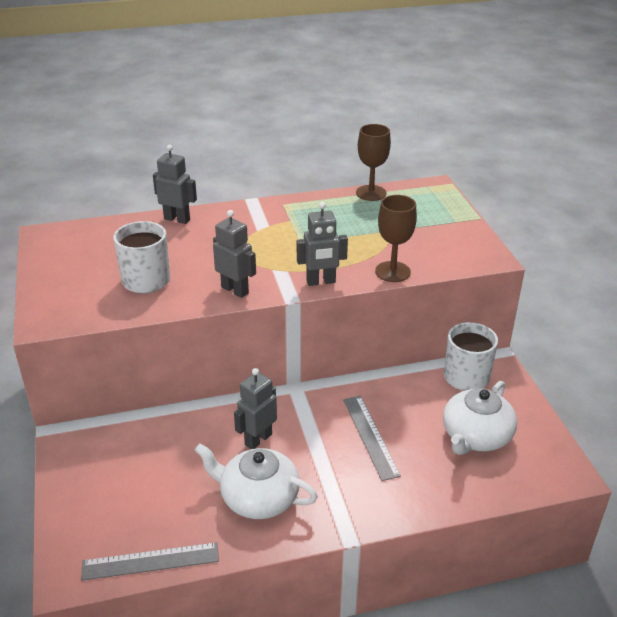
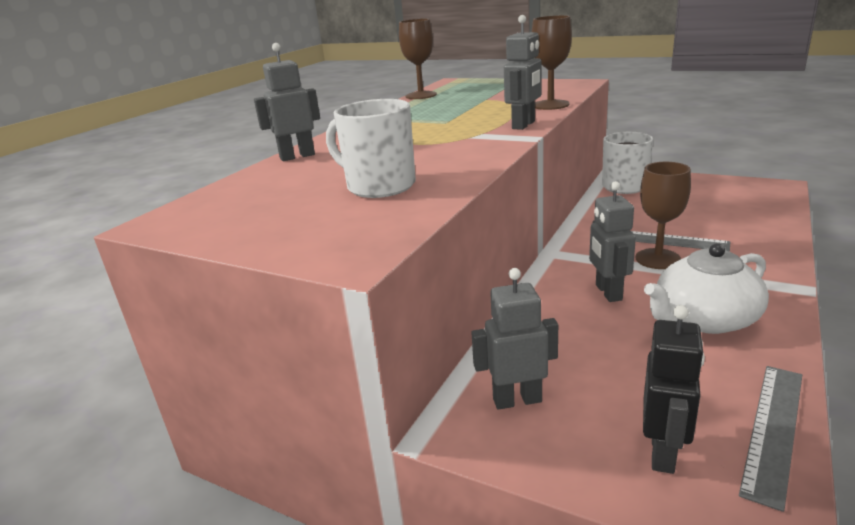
camera: 45 degrees left, 10 degrees down
grey robot [213,210,256,298] -> grey robot moved to [471,268,558,410]
white teapot [443,381,517,455] -> none
none -> brown goblet [636,162,691,269]
none -> black robot [643,305,705,474]

